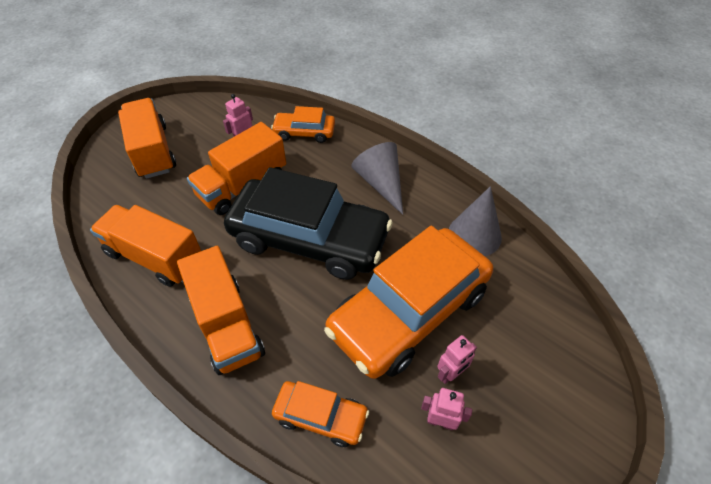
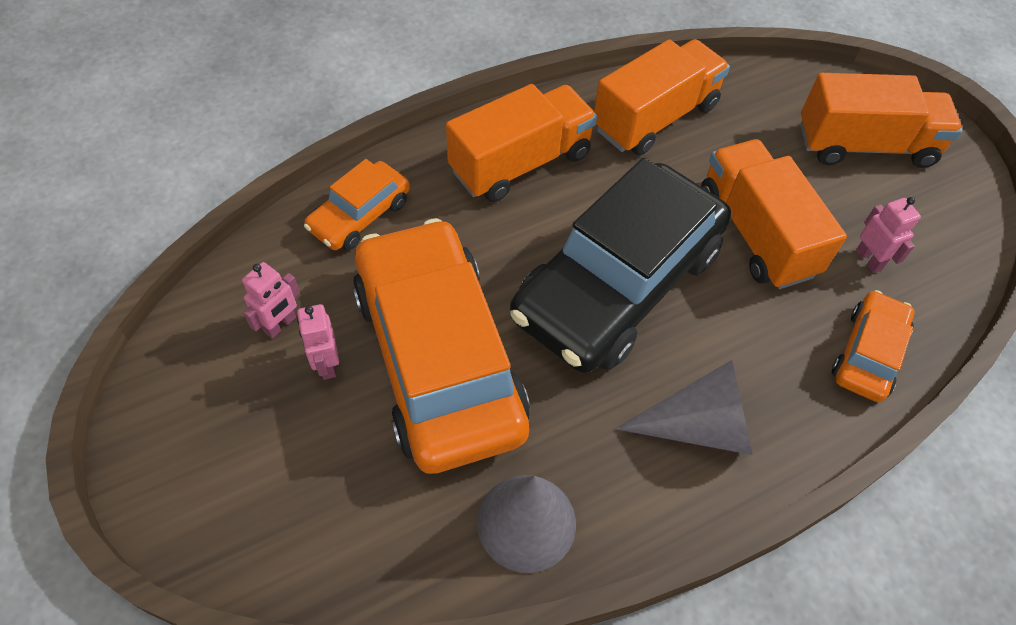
camera: 110 degrees right, 5 degrees up
orange truck [177,246,265,375] -> orange truck turned 150 degrees clockwise [446,84,597,202]

